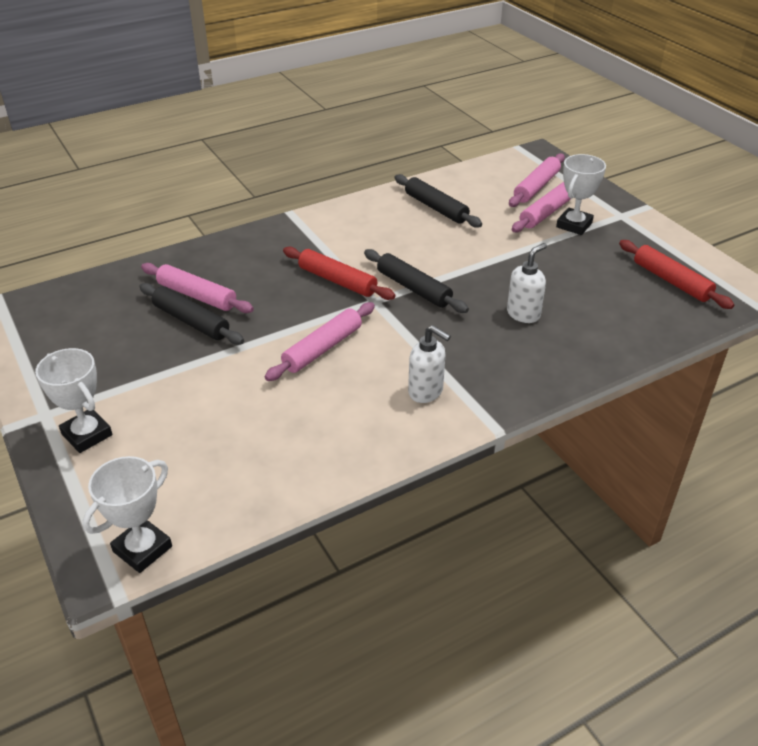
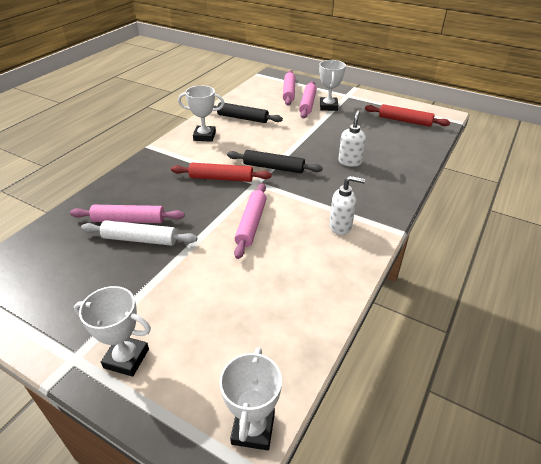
camera: 30 degrees left, 0 degrees up
black rolling pin [139,283,244,345] -> white rolling pin [81,220,197,246]
none -> white trophy [178,85,224,142]

